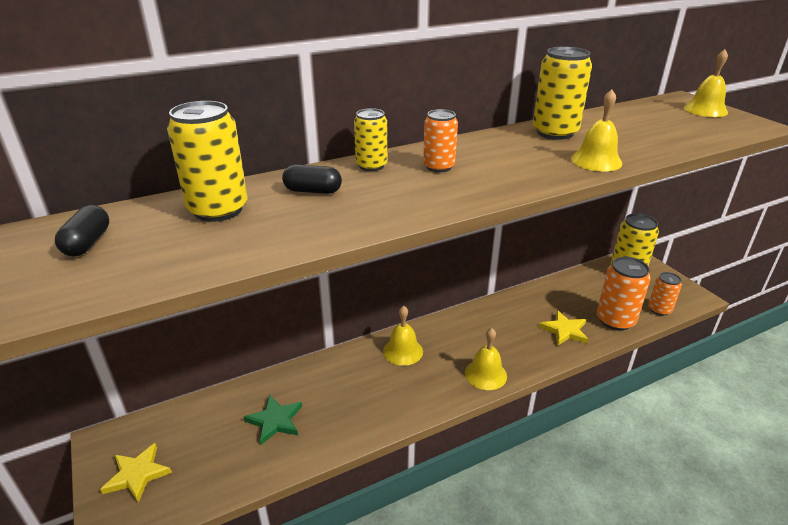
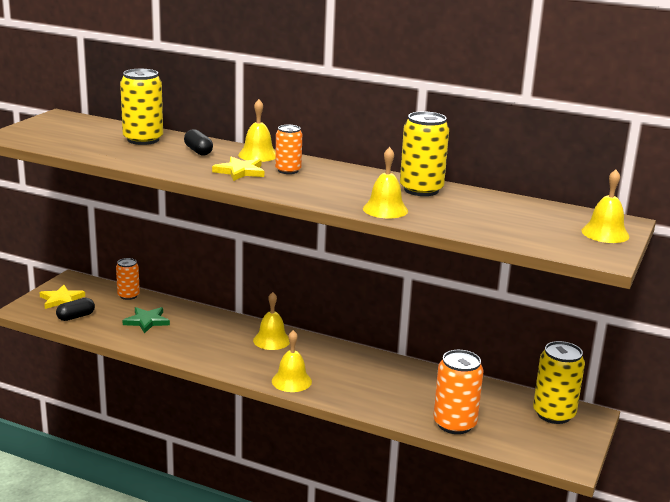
camera: 50 degrees right, 10 degrees down
black capsule [55,205,109,256] -> black capsule moved to [56,298,95,321]
yellow can [354,108,387,171] -> yellow bell [238,99,276,162]
yellow star [539,310,588,346] -> yellow star moved to [212,157,264,181]
orange can [648,272,682,316] -> orange can moved to [116,258,140,300]

